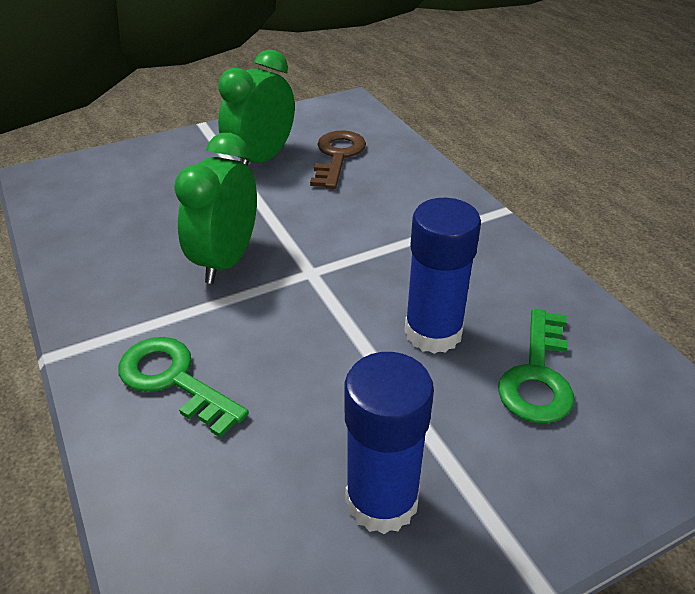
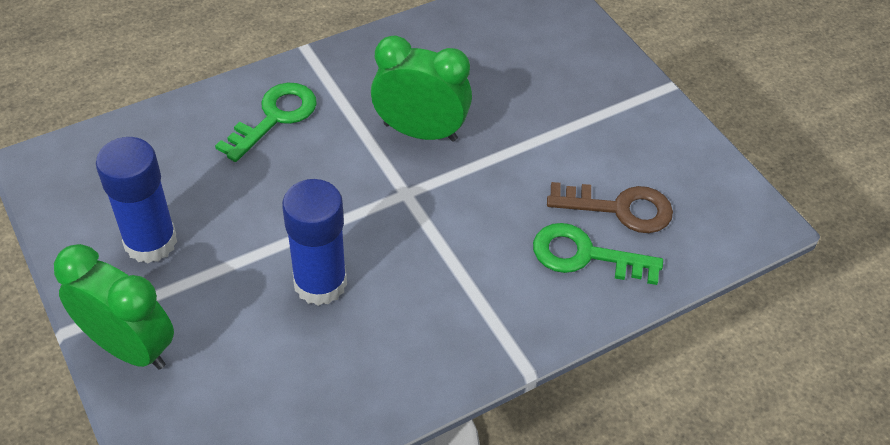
camera: 85 degrees right, 10 degrees up
green clock [218,49,295,166] -> green clock moved to [54,244,174,370]
green key [498,308,574,424] -> green key moved to [533,223,663,285]

